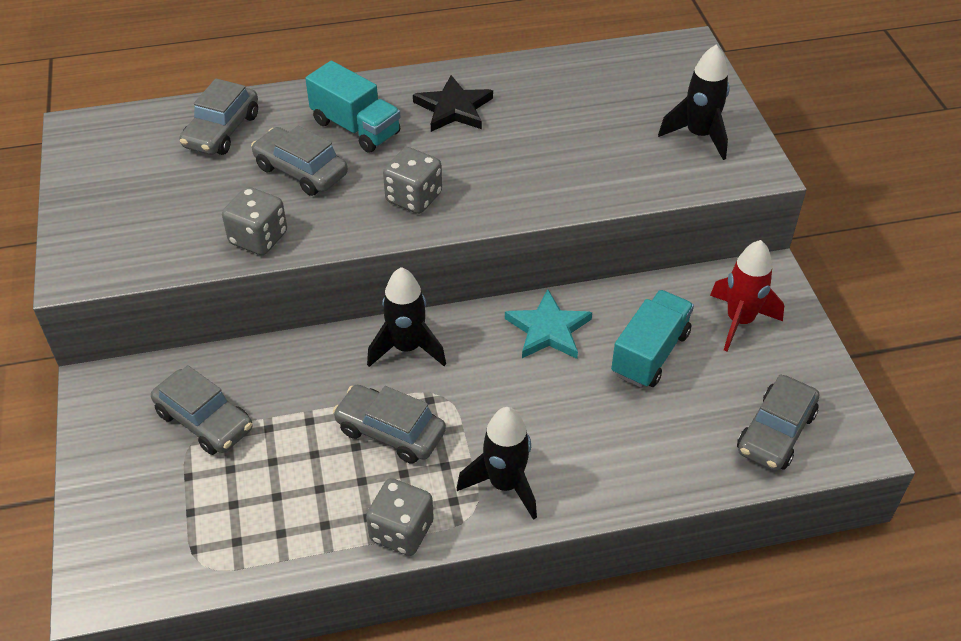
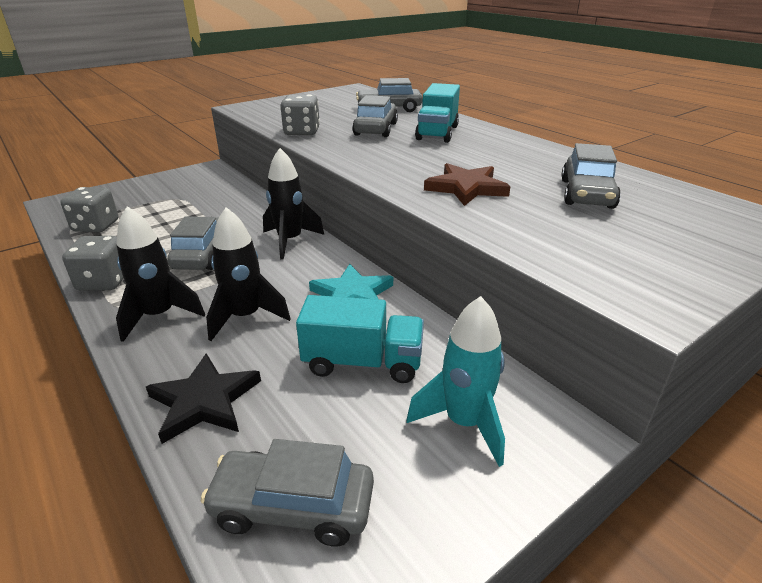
camera: 65 degrees right, 15 degrees down
grey car [151,365,253,455] -> grey car moved to [561,143,621,209]
grey dice [383,147,442,214] -> grey dice moved to [60,187,118,233]
black star [413,75,493,132] -> black star moved to [146,353,261,444]
black rocket [658,45,730,160] -> black rocket moved to [206,207,291,341]
red rocket [710,240,784,351] -> turquoise rocket [407,296,505,467]
none -> brown star [424,163,511,206]

